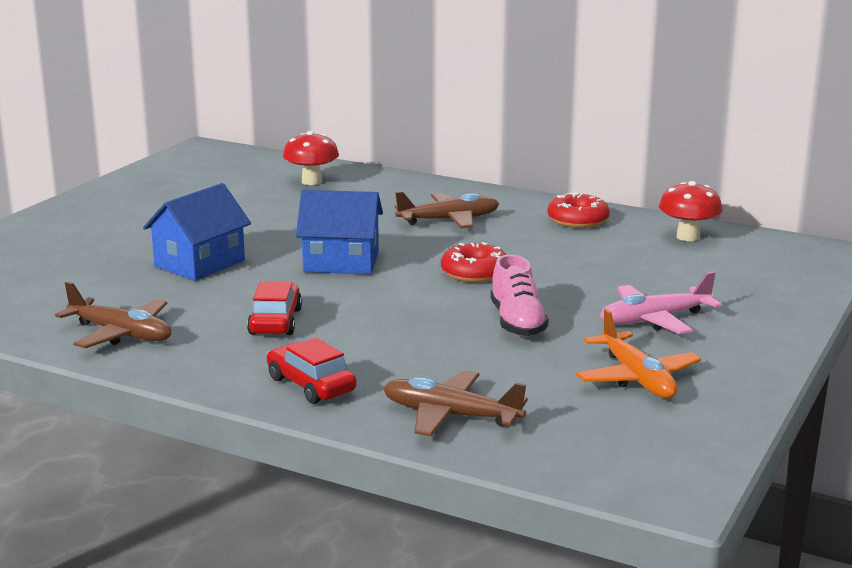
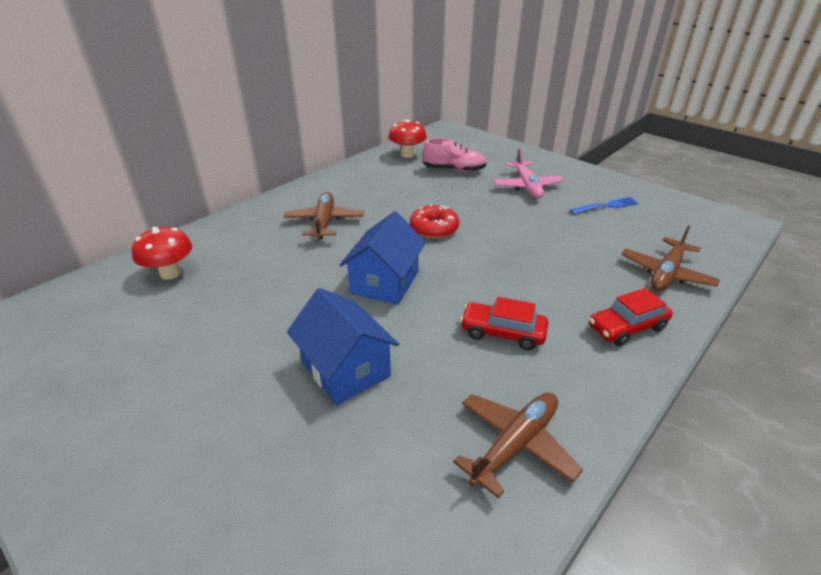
camera: 75 degrees left, 15 degrees up
pink shoe [490,255,549,337] -> pink shoe moved to [423,138,486,172]
red donut [547,192,610,228] -> none
orange plane [576,309,701,398] -> blue fork [570,197,638,214]

